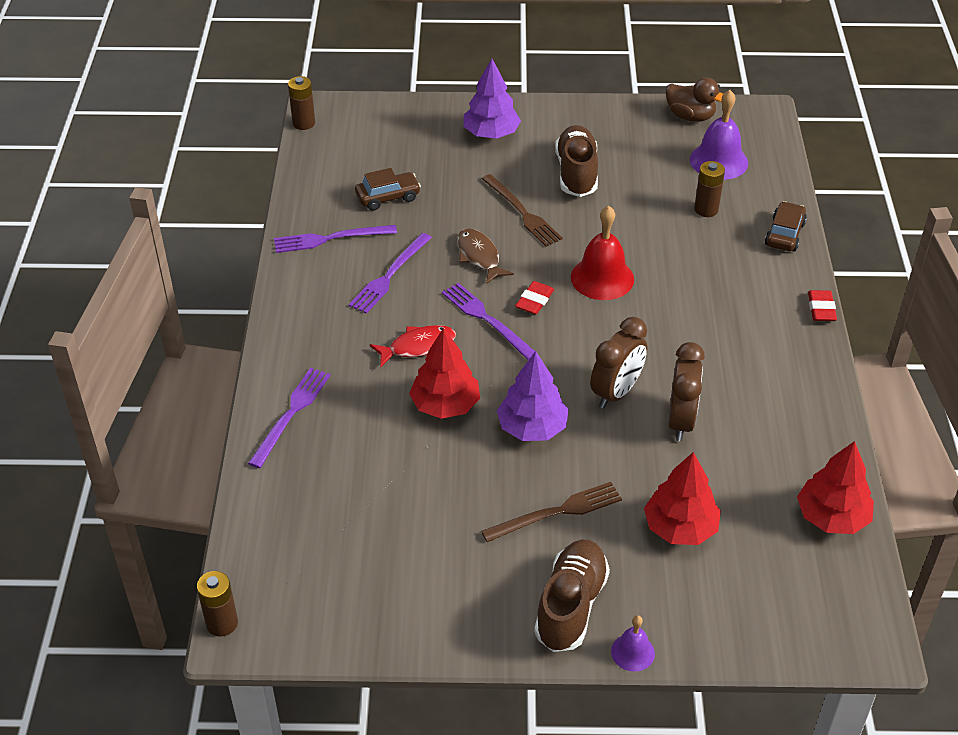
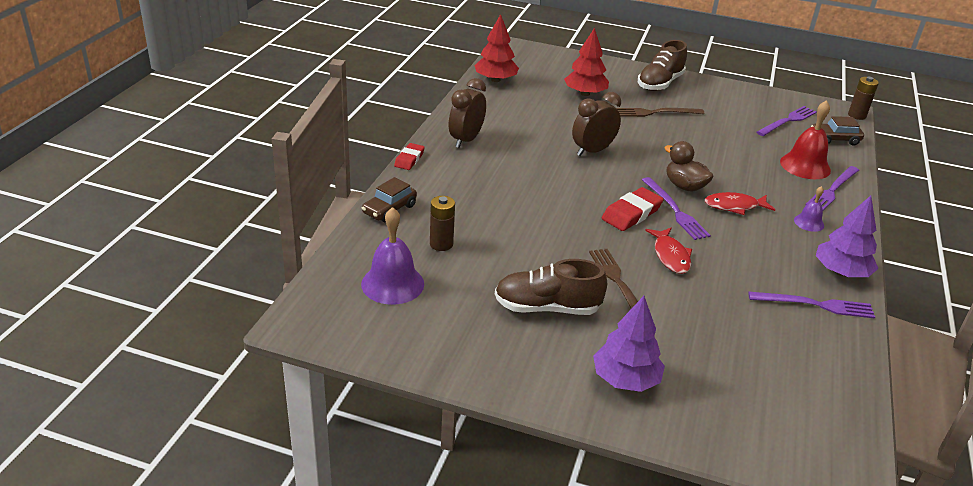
camera: 165 degrees left, 10 degrees down
brown battery [288,76,315,130] -> none
purple fork [349,233,432,314] -> purple fork moved to [757,106,817,136]
brown car [355,168,421,211] -> brown car moved to [811,116,864,146]
red tree [409,328,480,419] -> none
brown fish [457,228,514,284] -> red fish [645,228,692,274]
purple tree [497,351,569,441] -> purple tree moved to [816,196,879,277]
red eraser [515,281,554,315] -> red eraser [602,187,664,231], size x1.57
brown shoe [555,125,598,197] -> brown shoe turned 75 degrees clockwise [495,259,607,315]
red bell [571,206,634,300] -> red bell moved to [780,100,831,179]
purple bell [611,615,655,672] -> purple bell moved to [794,186,824,232]
brown duck [665,78,723,122] -> brown duck moved to [664,141,714,192]
brown clock [668,342,705,441] -> brown clock moved to [449,78,486,148]

